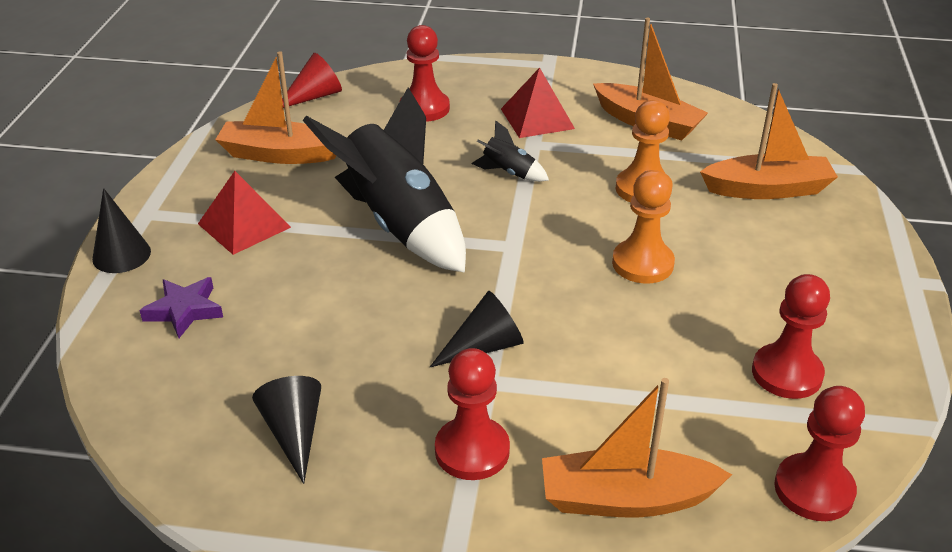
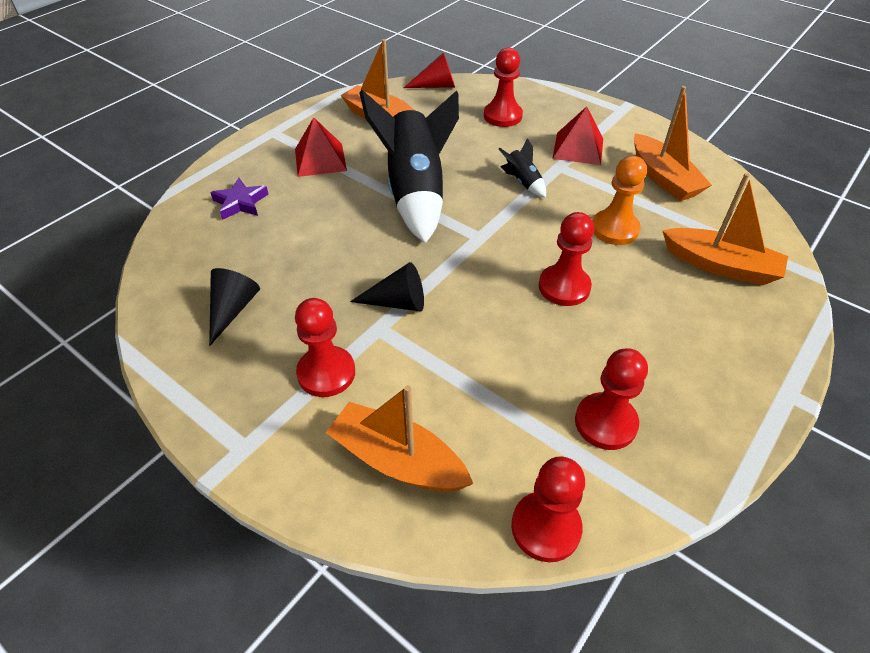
camera: 30 degrees right, 10 degrees up
black cone [92,188,151,273] -> none
orange pawn [612,170,675,284] -> red pawn [539,212,594,306]

